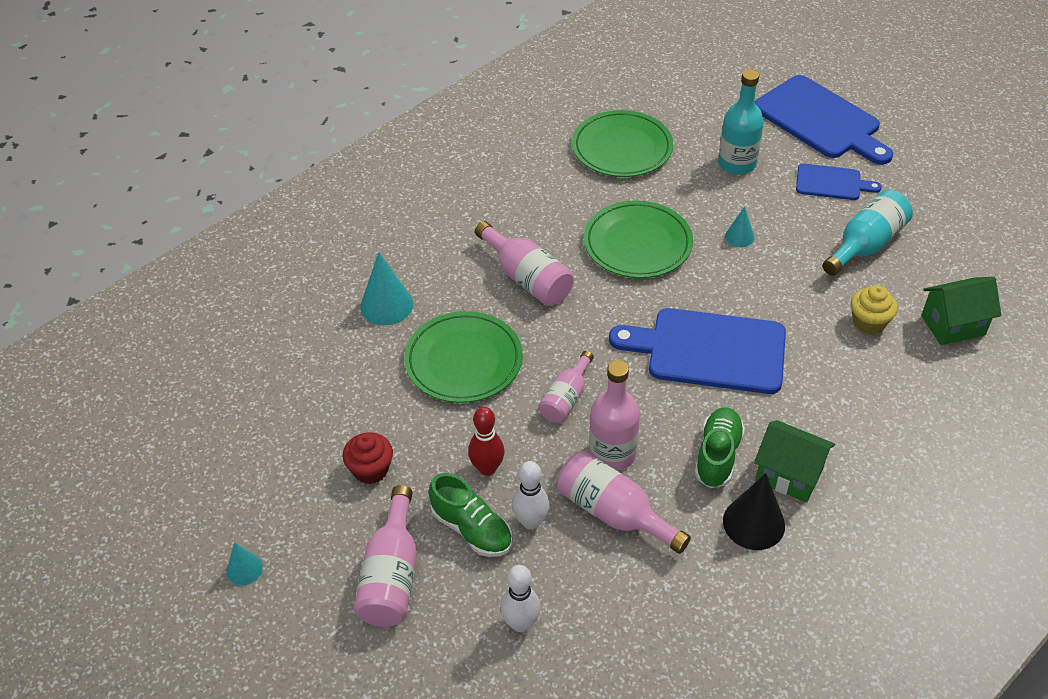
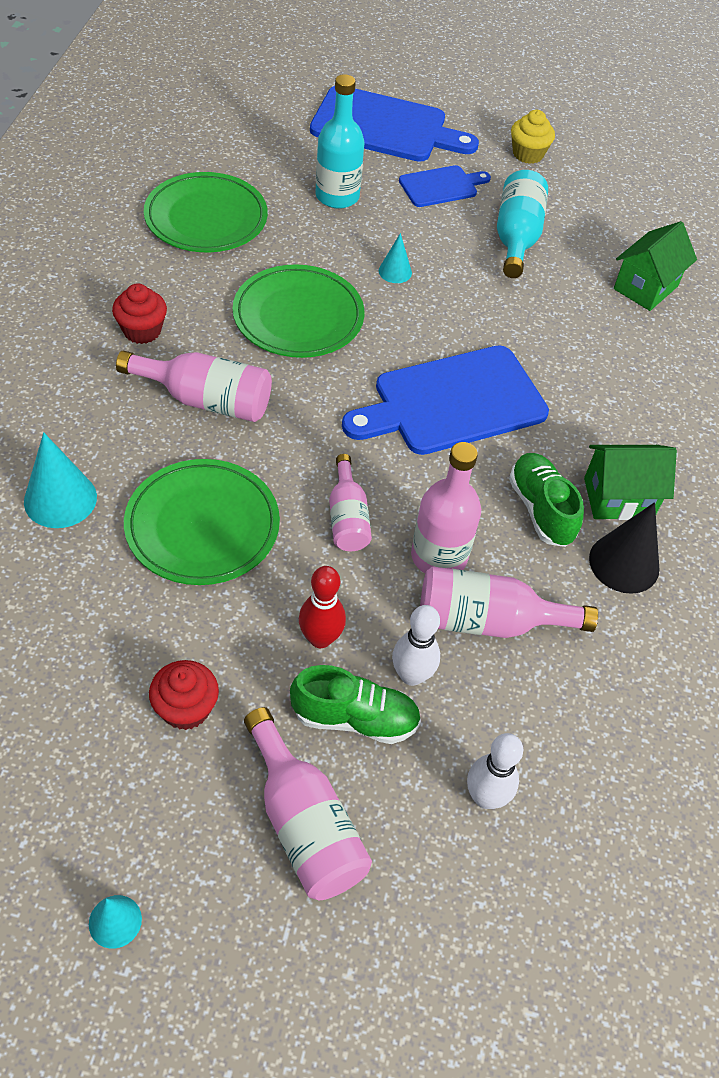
camera: 40 degrees left, 5 degrees up
yellow cupcake [851,285,898,334] -> yellow cupcake moved to [511,110,555,164]
none -> red cupcake [112,284,167,344]

